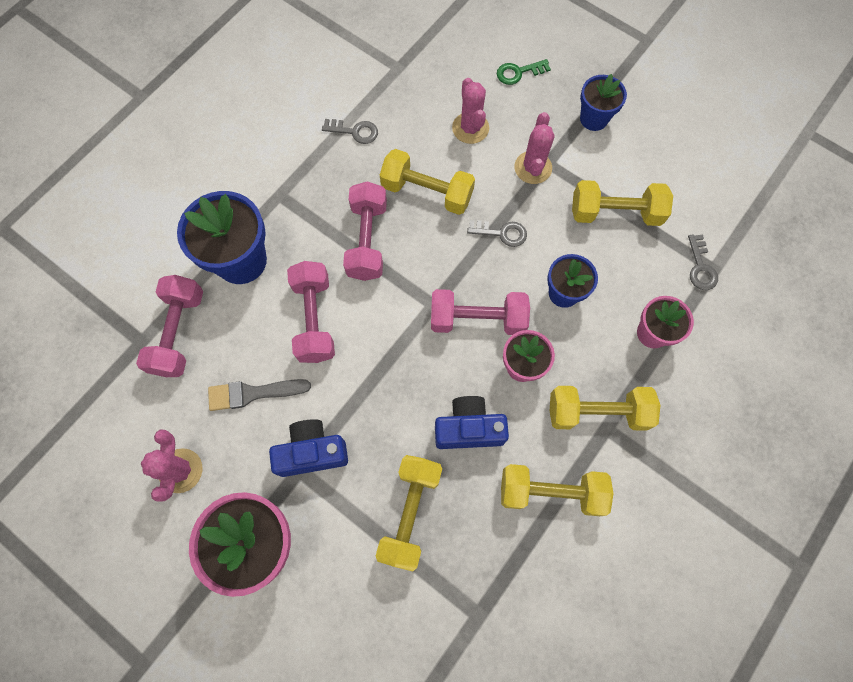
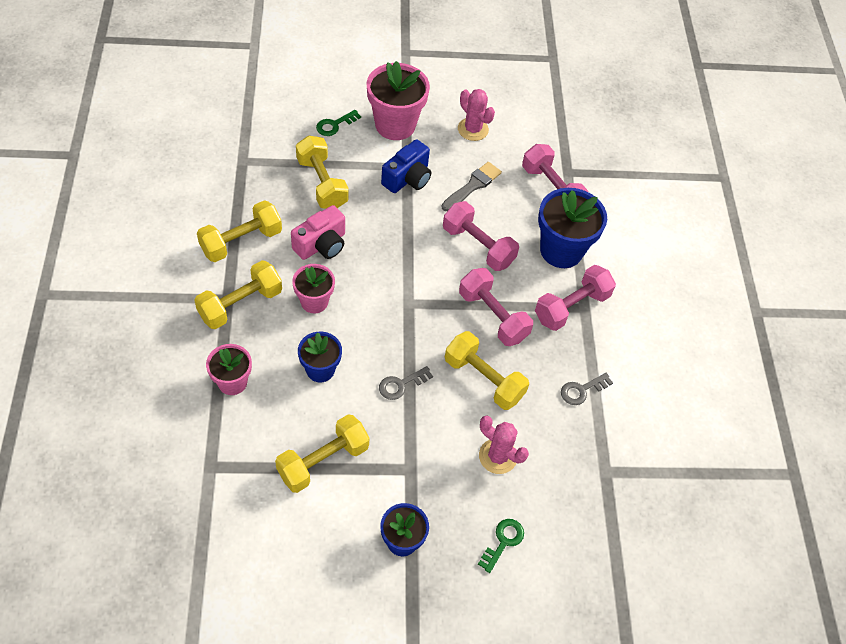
camera: 135 degrees right, 15 degrees down
yellow dumbbell [380,149,475,215] -> yellow dumbbell turned 60 degrees clockwise [445,331,529,410]
pink dumbbell [431,289,530,335] -> pink dumbbell moved to [535,265,616,331]
blue camera [435,396,509,449] -> pink camera [291,205,345,260]
pink cactus [514,112,554,184] -> none
grey key [688,234,718,290] -> none
none -> green key [316,110,361,136]

